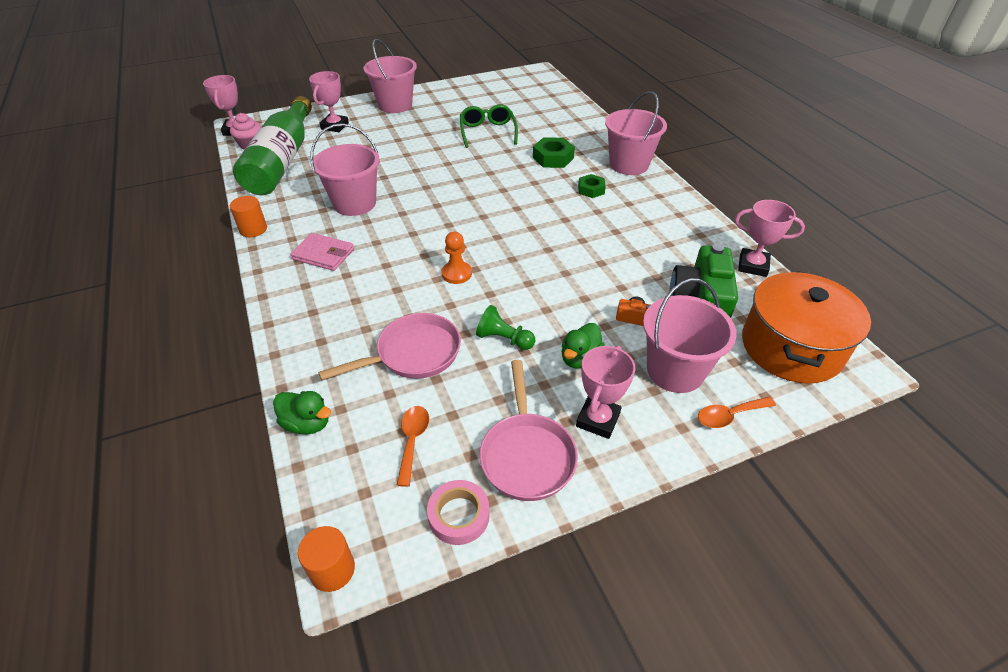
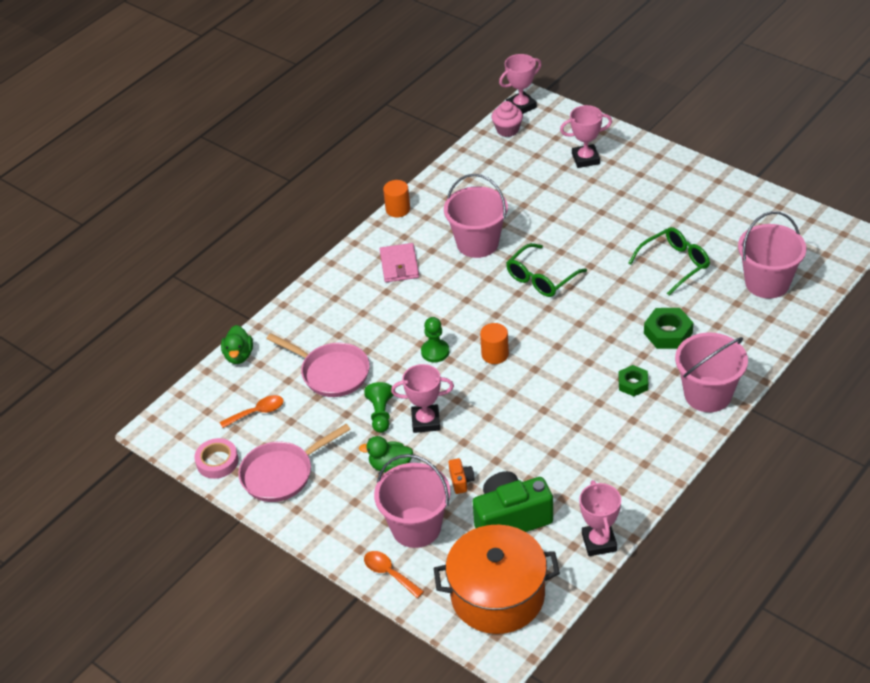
camera: 65 degrees right, 0 degrees up
green bottle [233,96,312,195] -> none
orange cylinder [298,526,355,592] -> orange cylinder moved to [480,323,509,364]
pink bucket [363,39,417,113] -> pink bucket moved to [738,211,806,298]
orange pawn [441,232,472,284] -> green pawn [421,317,449,362]
pink trophy [576,345,635,439] -> pink trophy moved to [391,364,454,433]
none -> green glasses [506,243,587,297]

